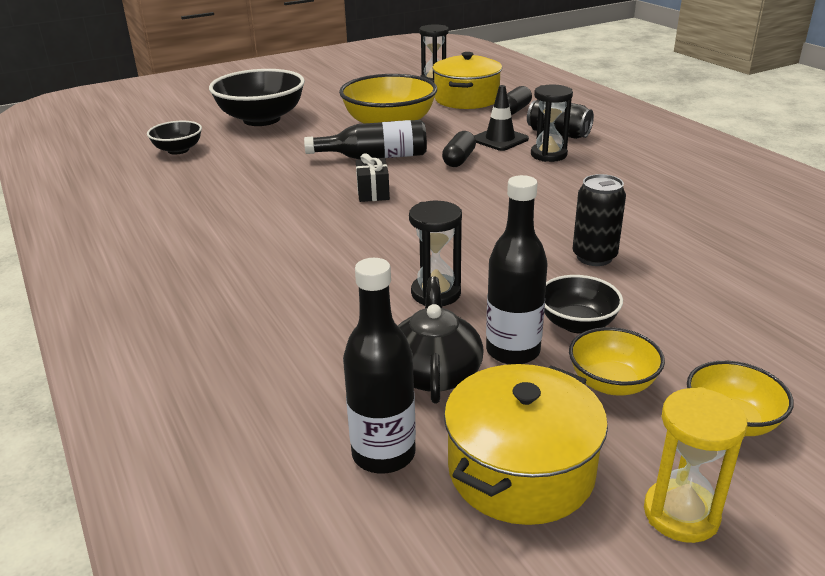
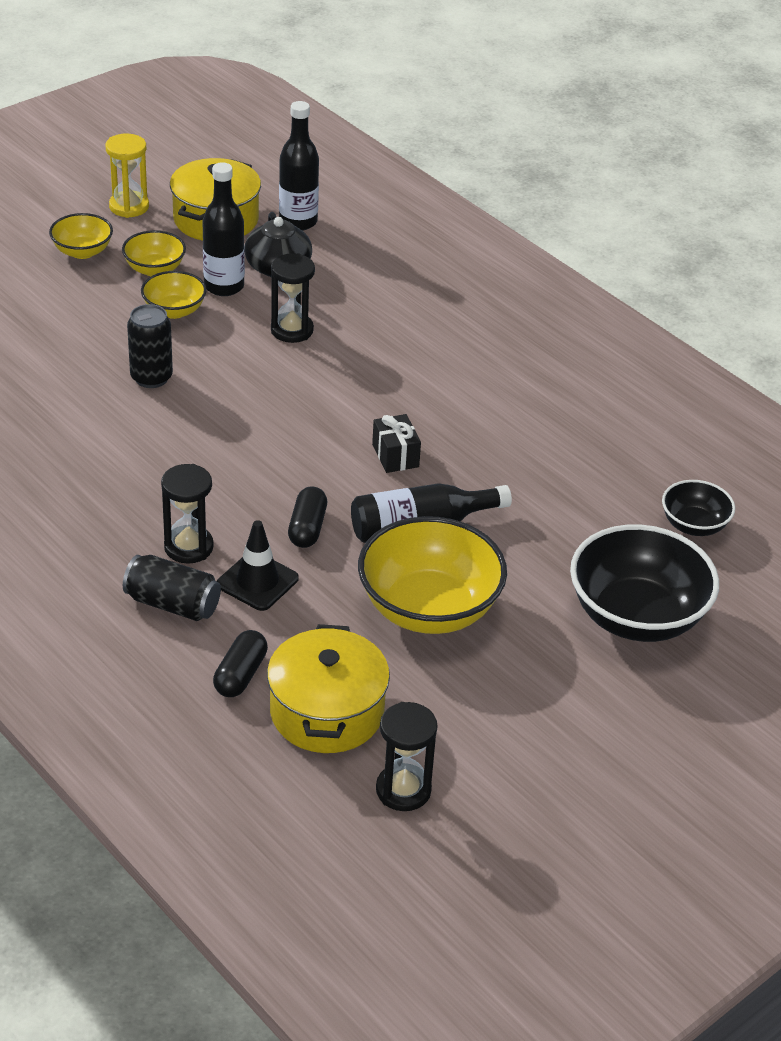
camera: 165 degrees right, 10 degrees up
black bowl [544,275,623,333] -> yellow bowl [141,271,207,319]

